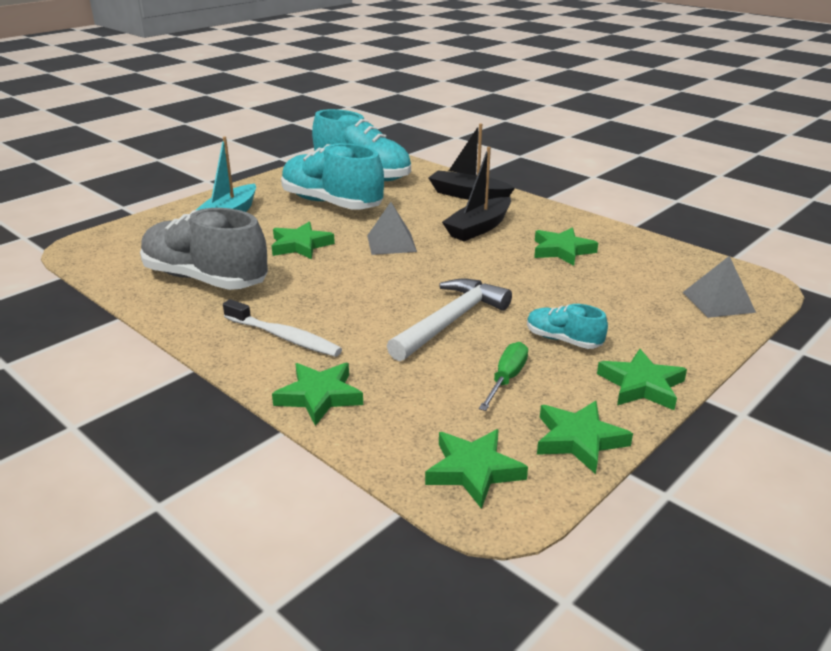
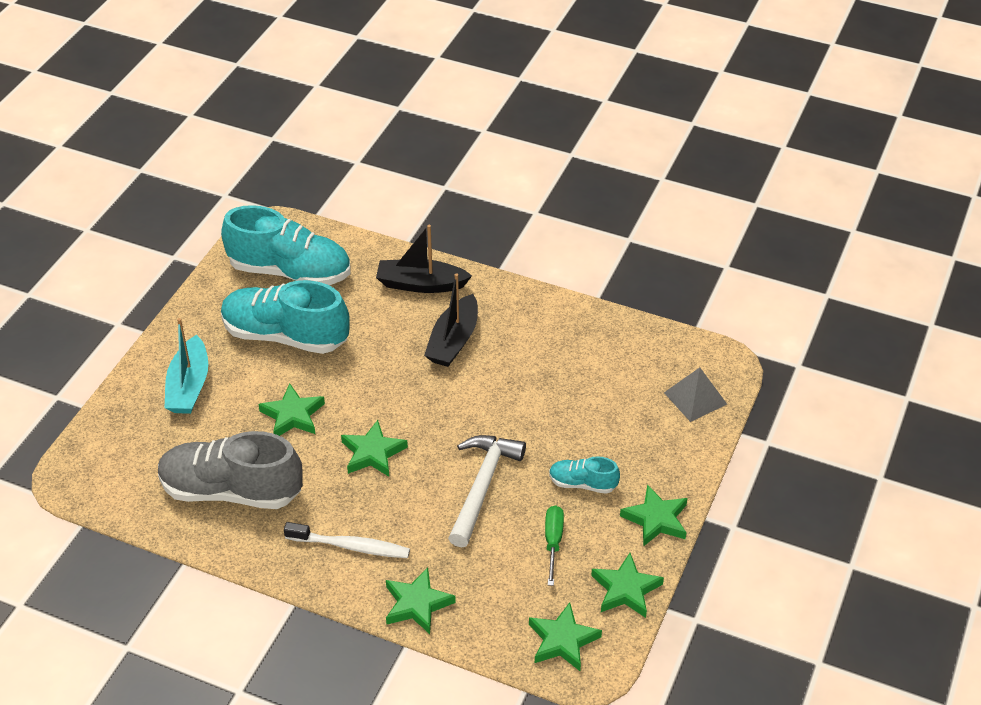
camera: 20 degrees left, 15 degrees up
grey pyramid [367,202,417,255] -> none
green star [534,227,598,266] -> green star moved to [341,420,408,477]

